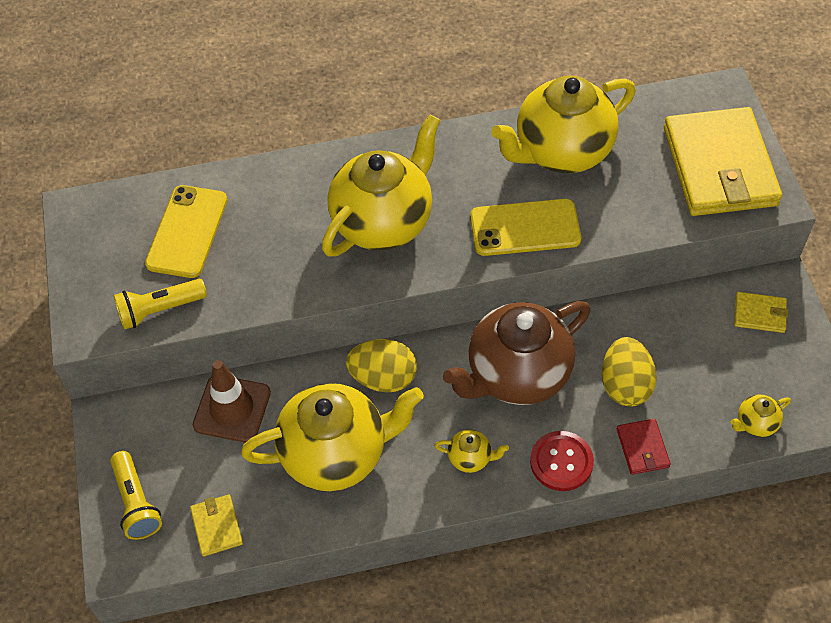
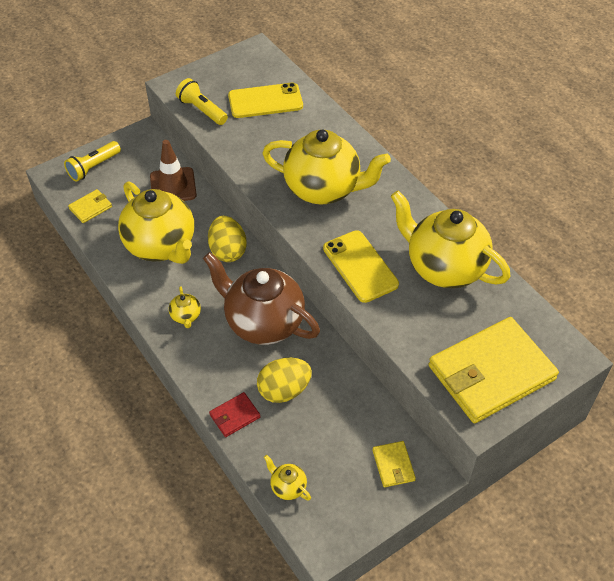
camera: 65 degrees right, 5 degrees down
red button [530,431,594,491] -> none

